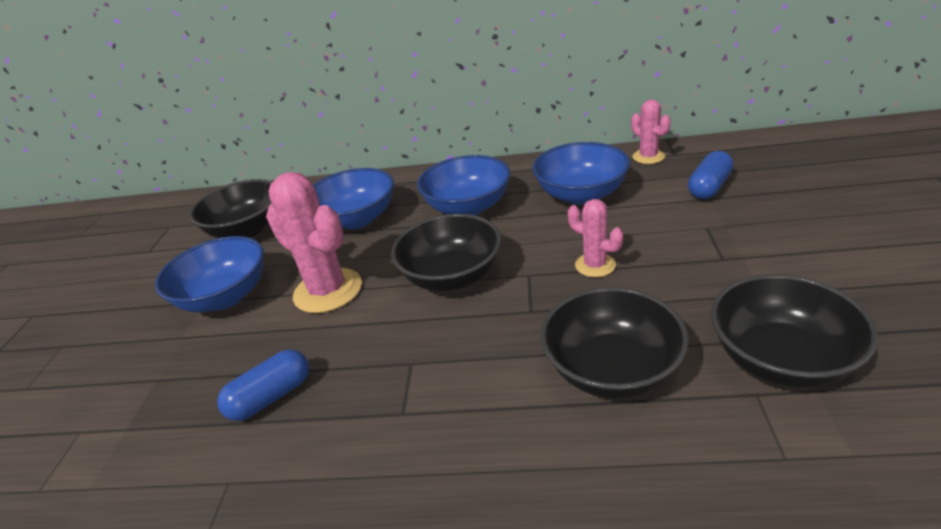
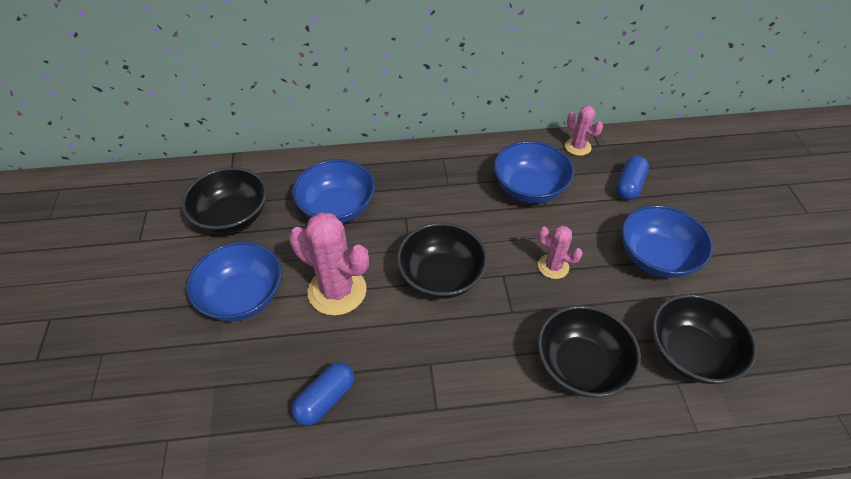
camera: 15 degrees left, 15 degrees up
blue bowl [417,155,510,215] -> blue bowl moved to [621,205,713,278]

